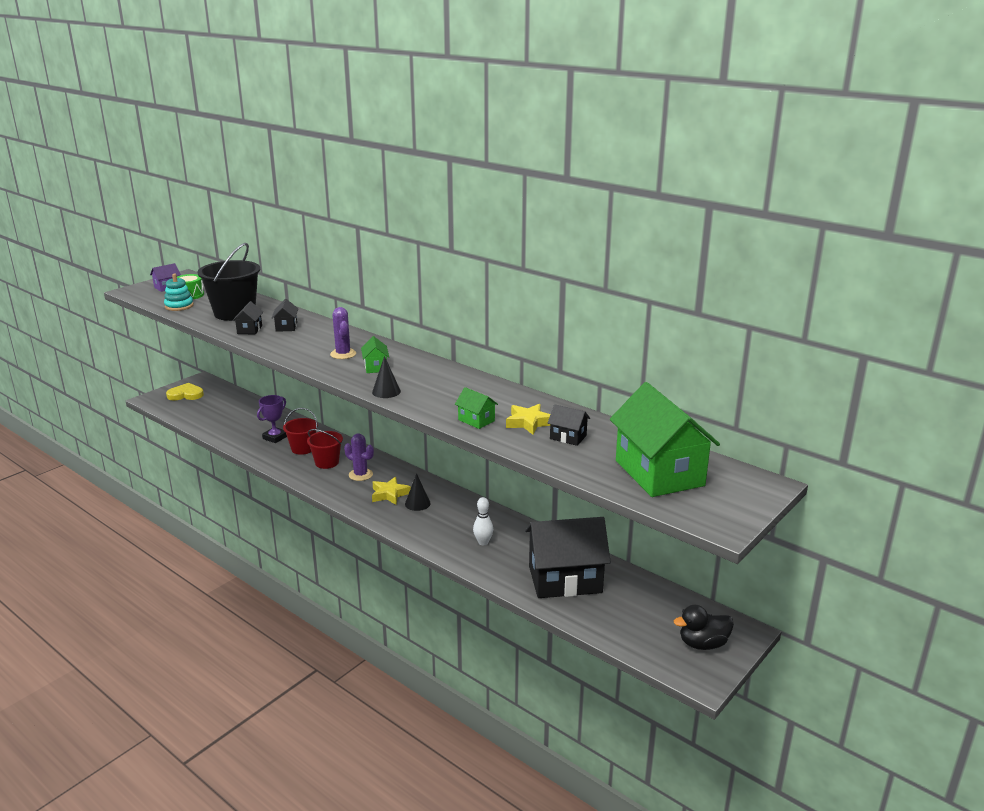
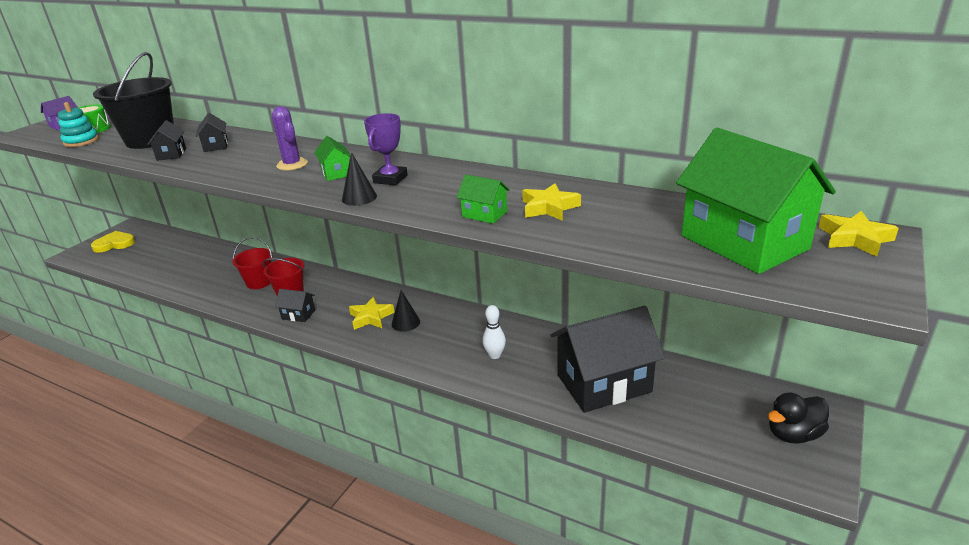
camera: 10 degrees left, 5 degrees up
purple trophy [257,395,287,443] -> purple trophy moved to [364,113,408,185]
purple cactus [344,434,374,481] -> none
black house [548,404,590,446] -> black house moved to [275,289,315,322]
none -> yellow star [818,211,899,257]

